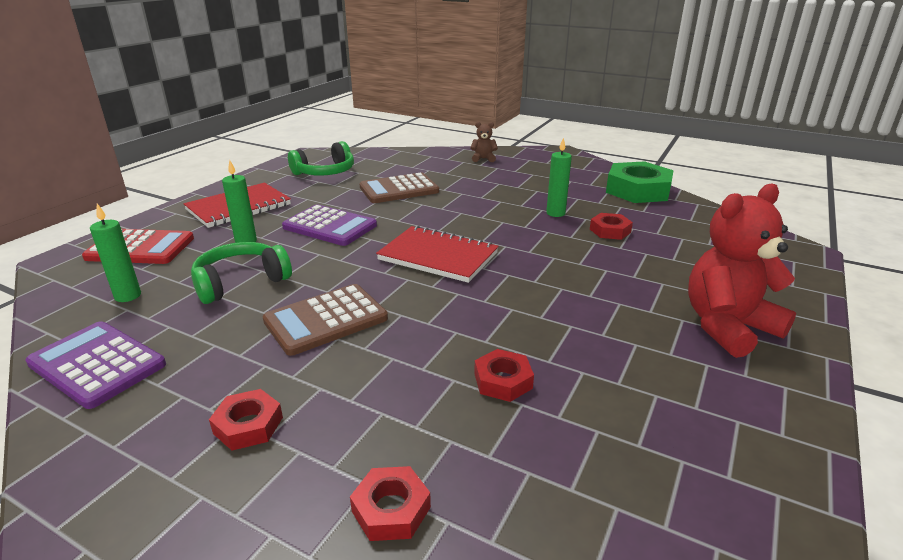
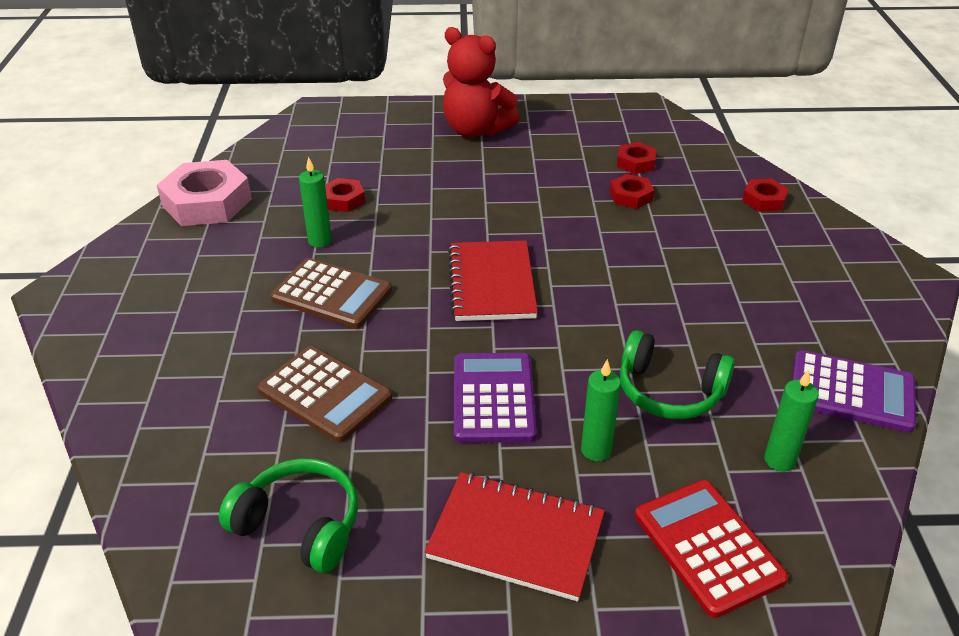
camera: 120 degrees left, 10 degrees up
purple calculator [26,321,166,409] -> purple calculator turned 75 degrees counterclockwise [792,350,916,433]
red nut [209,389,283,451] -> red nut moved to [617,142,656,174]
brown calculator [262,284,388,356] -> brown calculator moved to [271,258,392,329]
brown teddy bear [470,122,498,162] -> none
green nut [606,161,674,203] -> pink nut [157,160,252,226]

